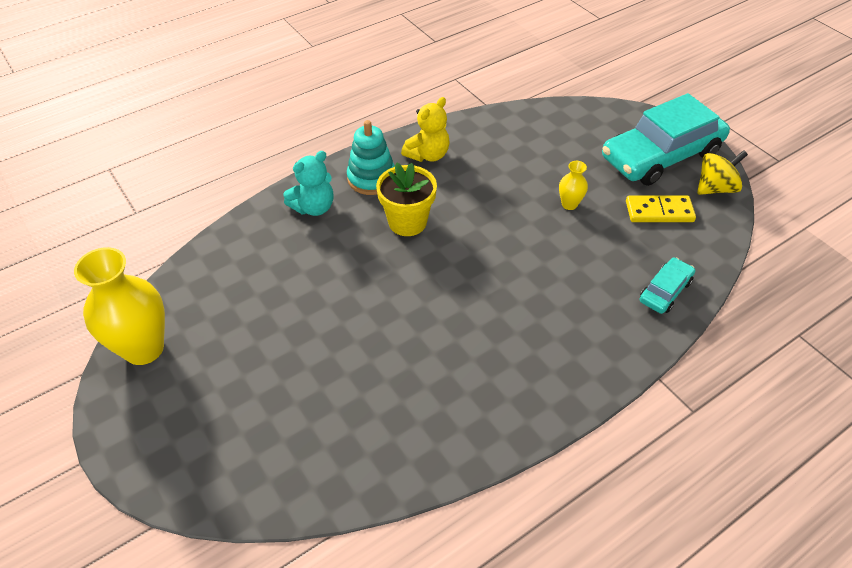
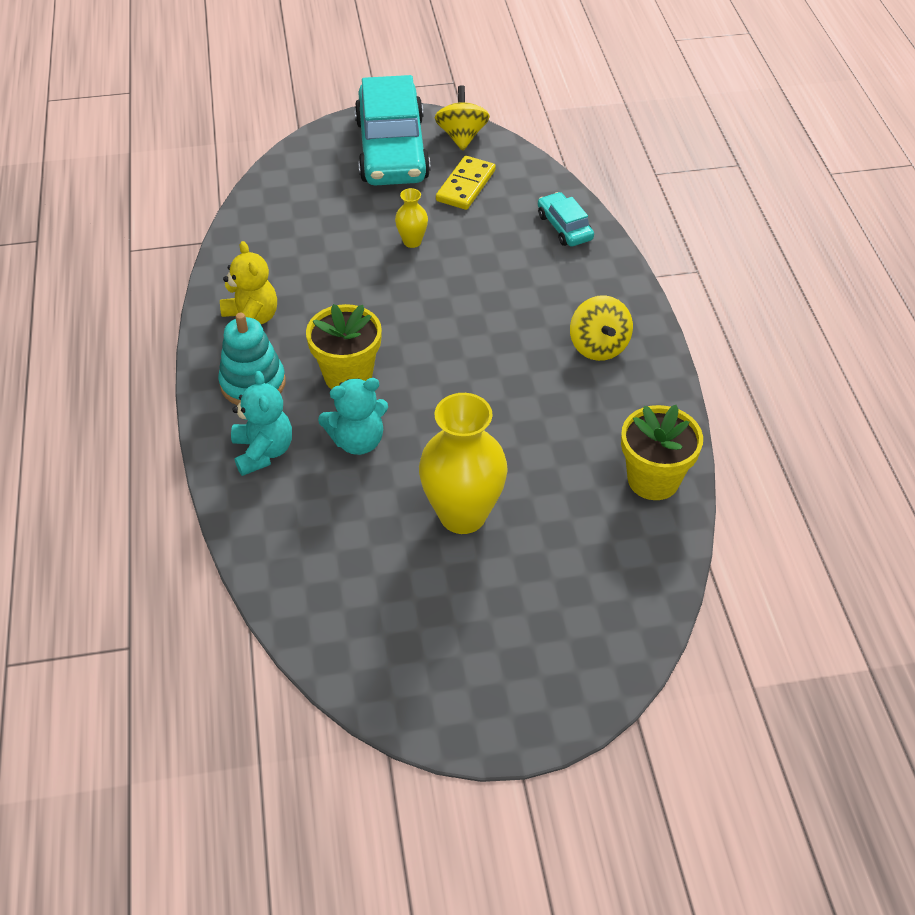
camera: 65 degrees left, 0 degrees up
yellow vase [74,247,165,365] -> yellow vase moved to [419,393,508,534]
none -> turquoise teddy bear [318,378,388,455]
none -> yellow spinning top [570,295,633,361]
none -> yellow flower pot [621,405,703,500]

